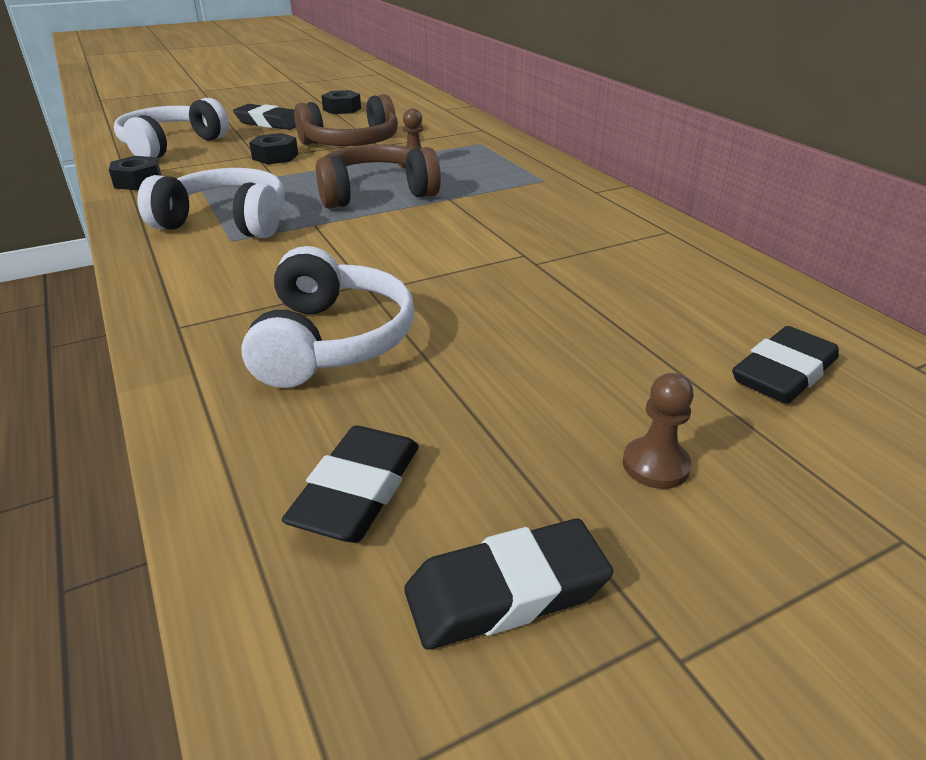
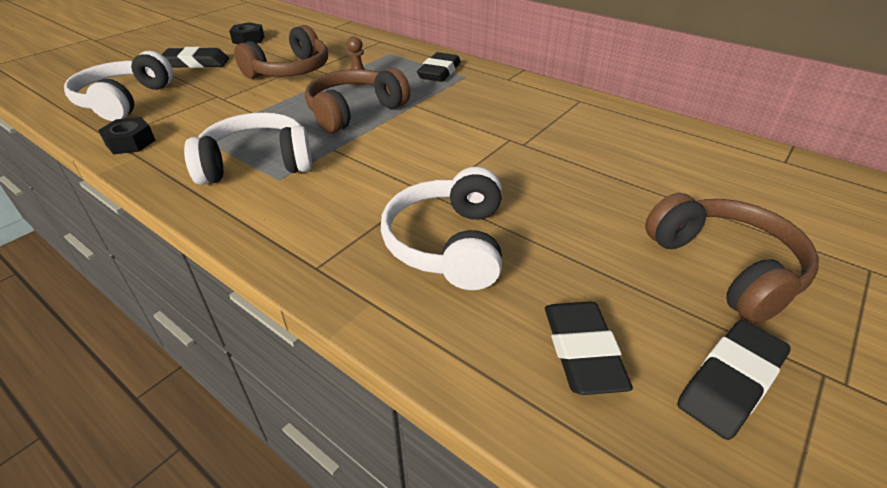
camera: 25 degrees left, 5 degrees up
white headphones [241,246,415,388] -> white headphones turned 150 degrees counterclockwise [381,167,502,290]
black nut [249,133,298,164] -> none
brown pawn [623,373,694,489] -> brown headphones [645,193,819,324]
black eraser [732,326,839,404] -> black eraser moved to [417,52,461,82]

